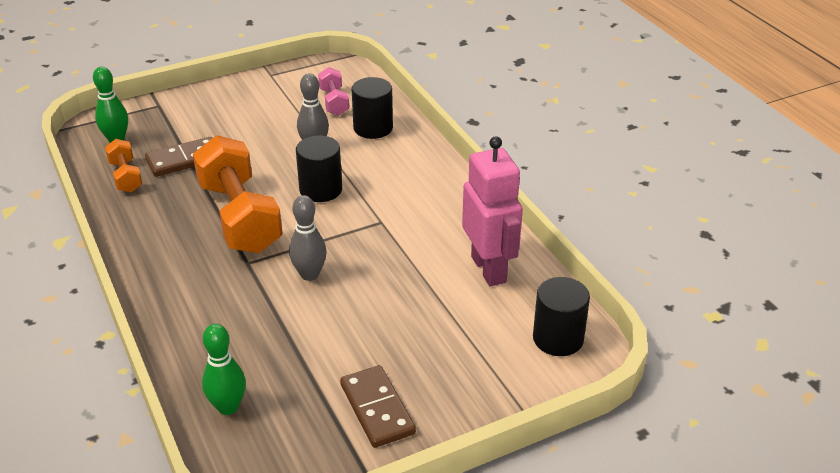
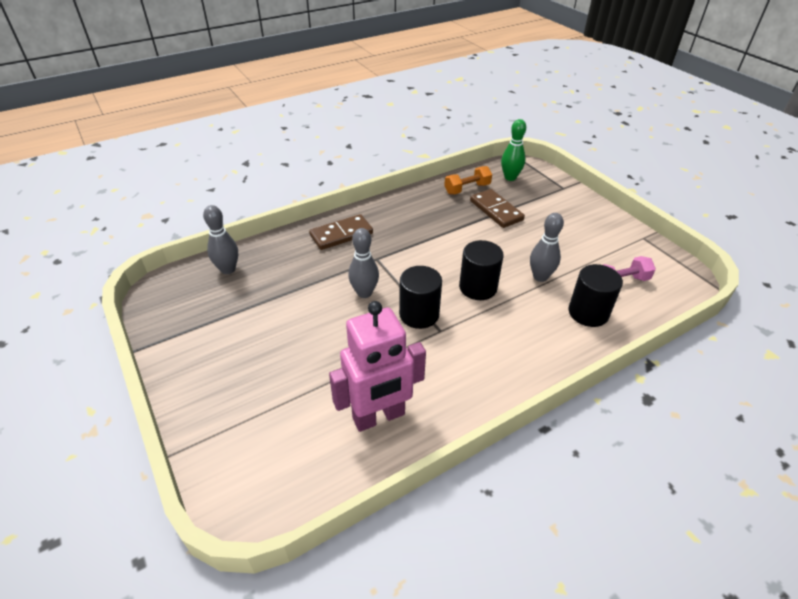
camera: 85 degrees right, 5 degrees up
orange dumbbell [193,135,283,253] -> none
green bowling pin [202,324,246,415] -> grey bowling pin [203,205,238,274]
brown domino [340,365,416,448] -> brown domino moved to [309,214,373,250]
black cylinder [533,277,590,356] -> black cylinder moved to [399,266,442,329]

